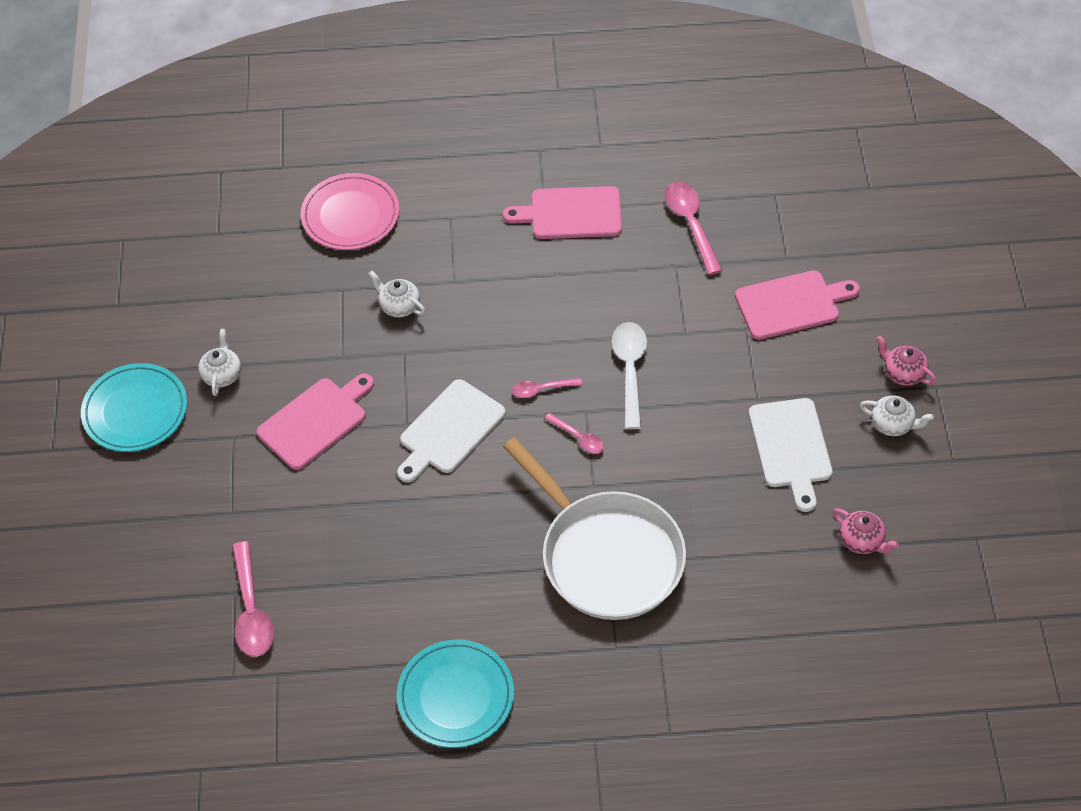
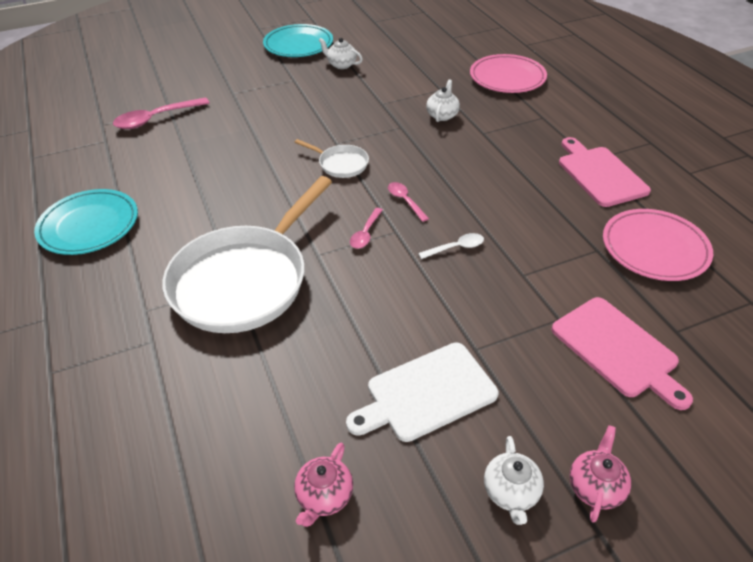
camera: 70 degrees right, 10 degrees down
white teapot [198,329,241,396] -> white teapot turned 135 degrees counterclockwise [319,38,363,69]
pink cutting board [257,374,374,470] -> none
white cutting board [397,379,506,483] -> white pan [294,139,369,178]
white spoon [612,322,647,429] -> white spoon [418,233,484,259], size x0.56
pink spoon [665,181,723,275] -> pink plate [603,209,713,281]

